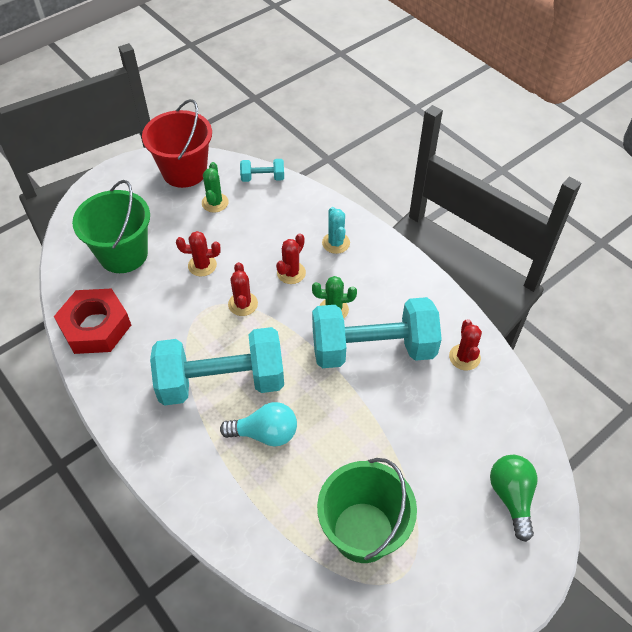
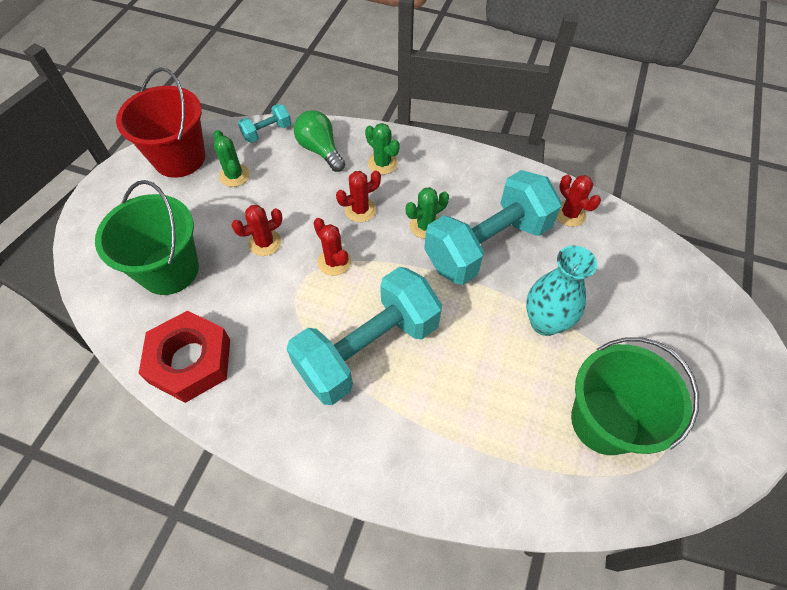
camera: 30 degrees left, 5 degrees up
turquoise light bulb [220,402,297,447] -> none
red cactus [276,233,306,284] -> red cactus turned 60 degrees clockwise [336,170,381,222]
turquoise cactus [322,207,350,254] -> green cactus [365,123,400,175]
green light bulb [490,455,538,542] -> green light bulb moved to [294,110,345,172]
none -> turquoise vase [526,245,597,336]

